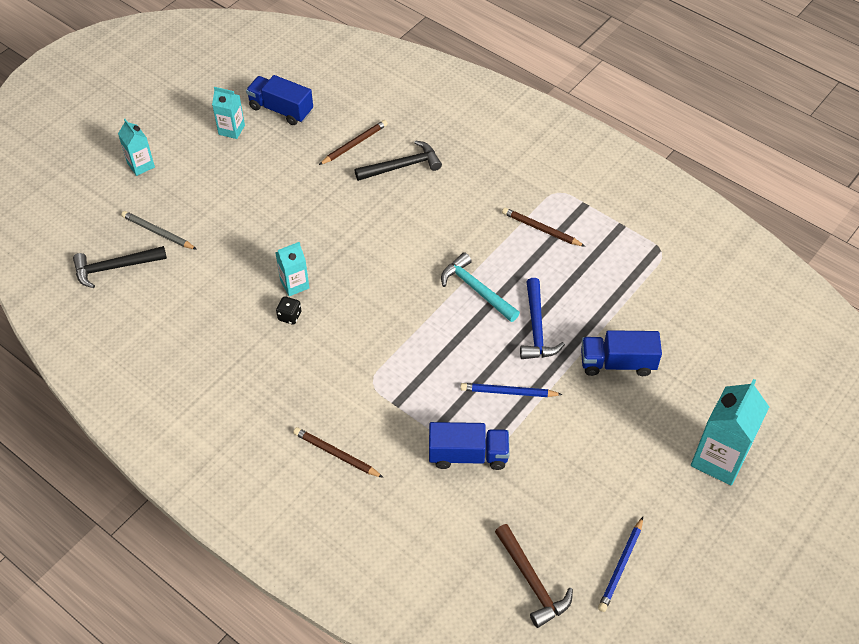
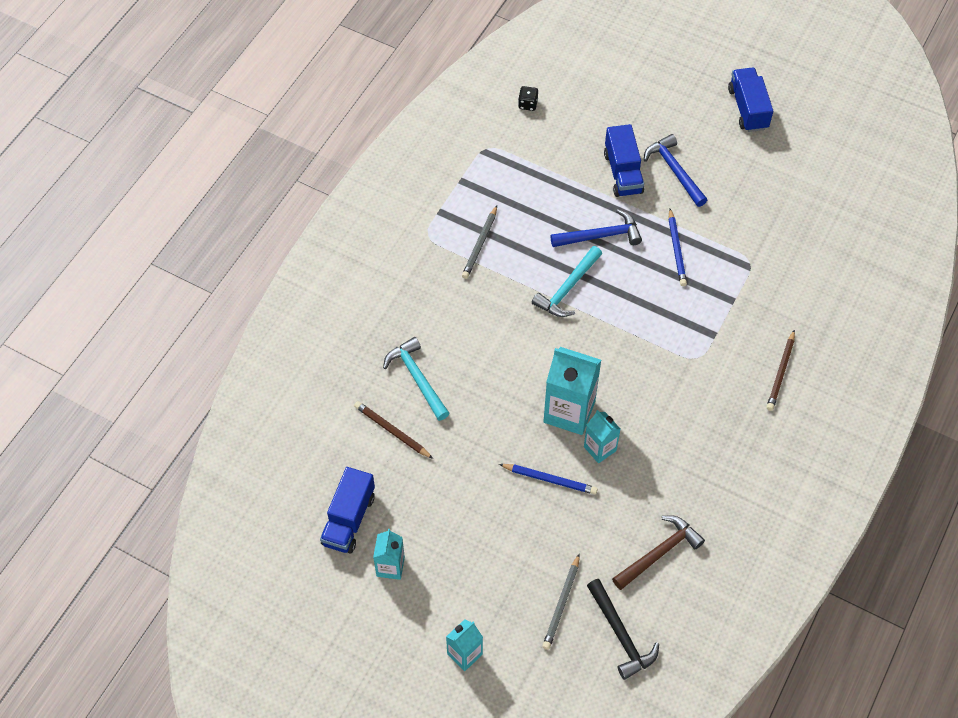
camera: 100 degrees left, 5 degrees up
black dice [276,296,302,325] -> black dice moved to [518,86,538,111]
black hammer [355,140,442,181] -> turquoise hammer [383,337,450,421]
blue truck [429,422,510,470] -> blue truck moved to [728,67,773,132]
brown hammer [495,524,573,628] -> brown hammer moved to [612,515,705,590]
brown pencil [502,208,585,247] -> grey pencil [462,206,497,279]
blue pencil [598,517,643,612] -> blue pencil moved to [499,464,598,495]
turquoise carton [691,379,769,486] -> turquoise carton moved to [543,347,601,435]
none -> blue hammer [644,134,707,207]

